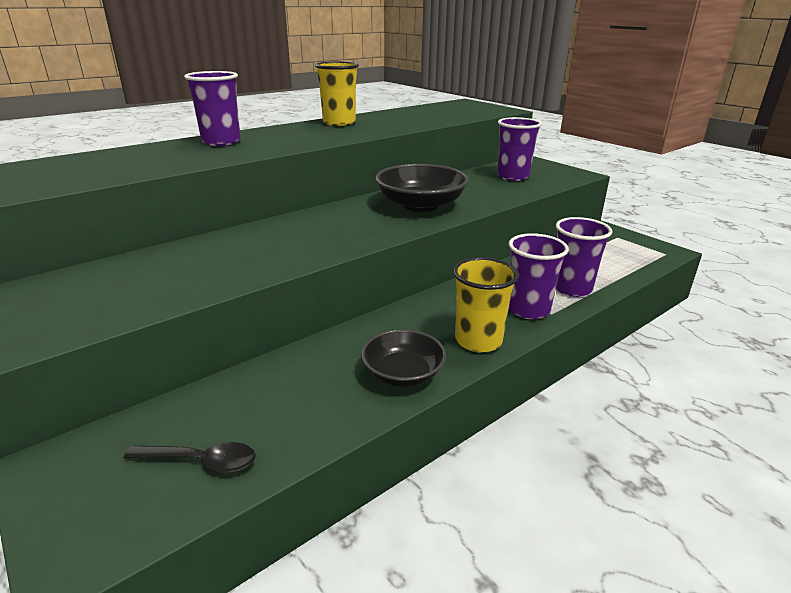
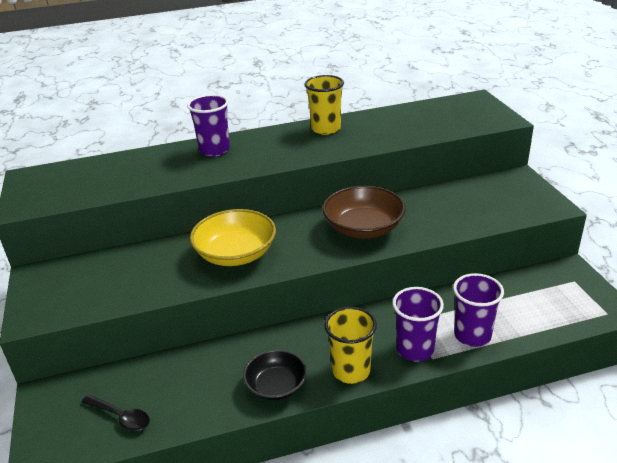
camera: 25 degrees right, 5 degrees up
black bowl [375,164,469,212] -> brown bowl [323,186,406,239]
purple cup [497,117,542,181] -> none
none -> yellow bowl [190,209,276,266]

